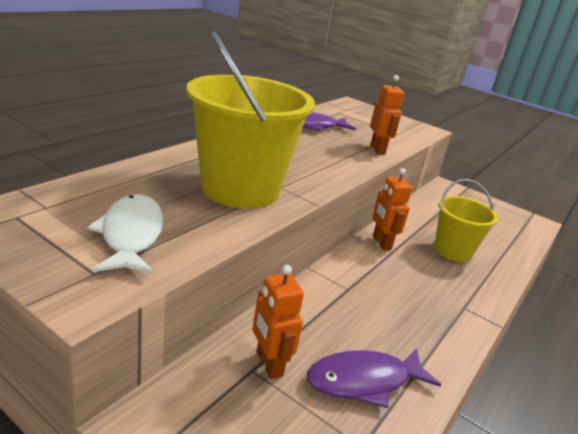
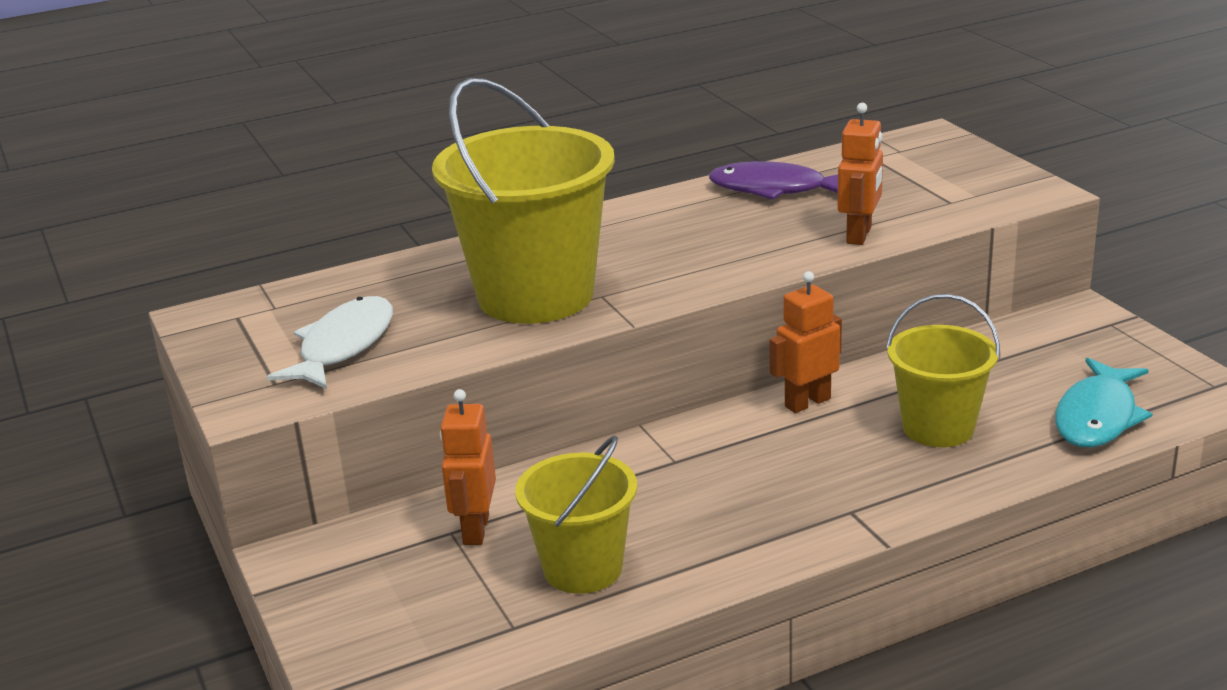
camera: 35 degrees right, 0 degrees up
purple fish [307,348,441,408] -> yellow bucket [515,436,637,594]
orange robot [372,168,412,250] -> orange robot turned 45 degrees clockwise [769,271,842,413]
none -> turquoise fish [1055,358,1153,448]

